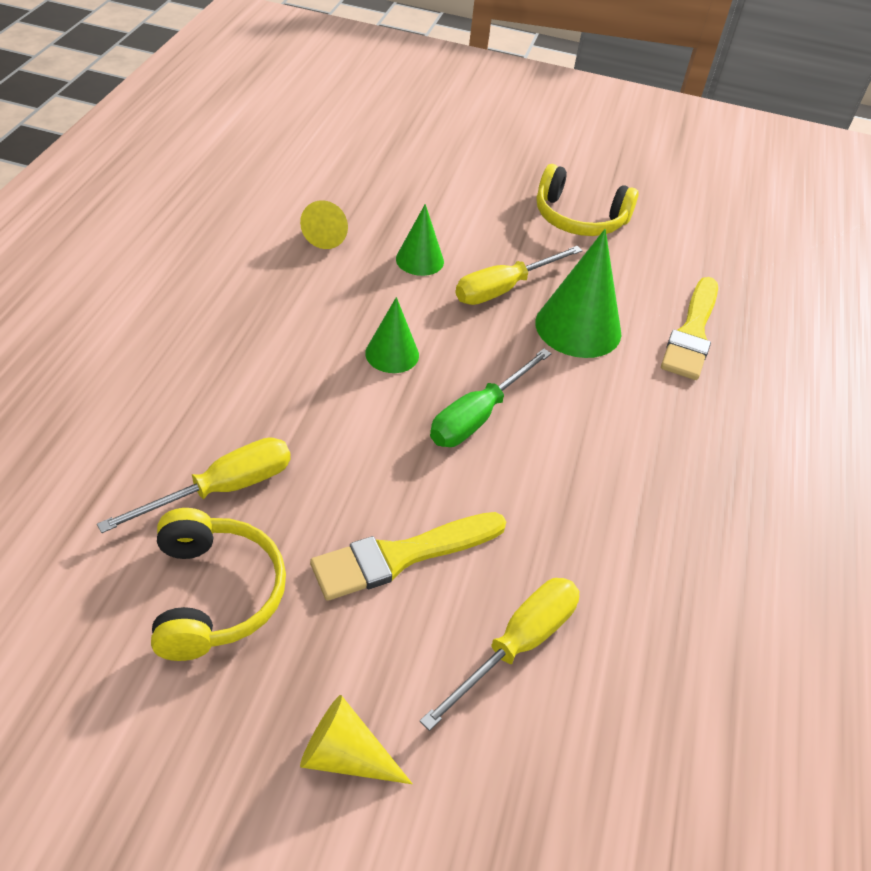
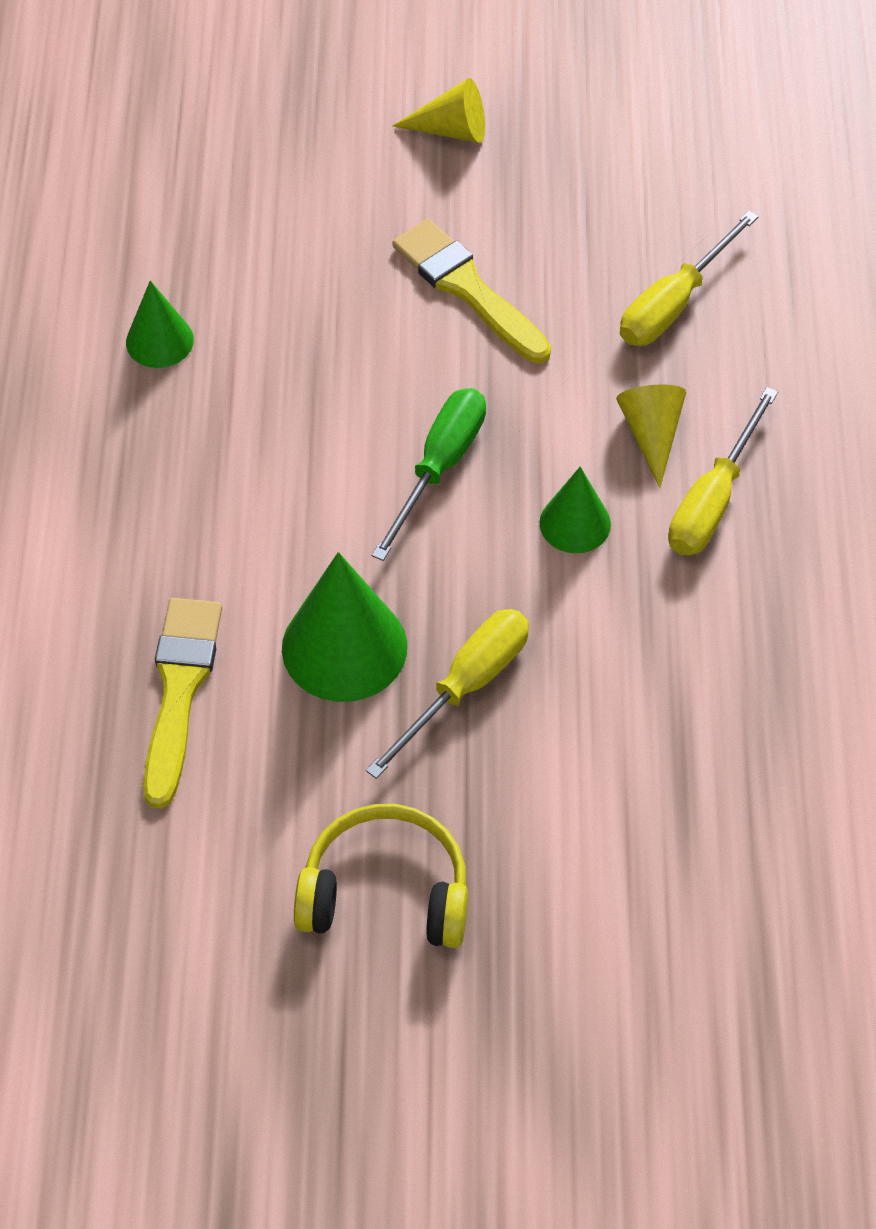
camera: 170 degrees right, 10 degrees up
yellow headphones [151,508,286,661] -> none
yellow cone [300,200,348,249] -> yellow cone moved to [616,385,686,488]
yellow brush [310,512,507,601] -> yellow brush turned 90 degrees counterclockwise [392,219,551,363]
green cone [396,204,444,276] -> green cone moved to [126,281,194,368]
yellow screwdriver [420,578,580,731] -> yellow screwdriver moved to [668,387,778,555]

